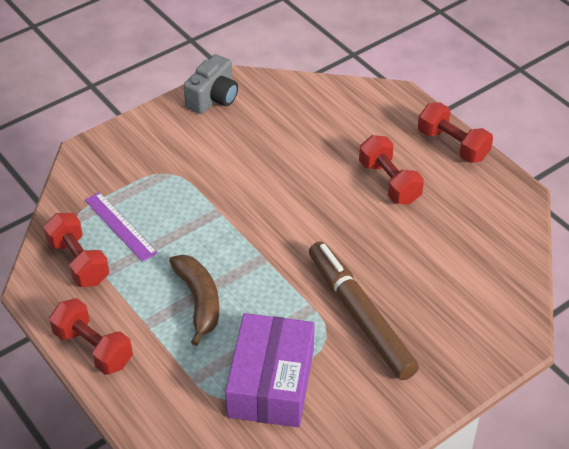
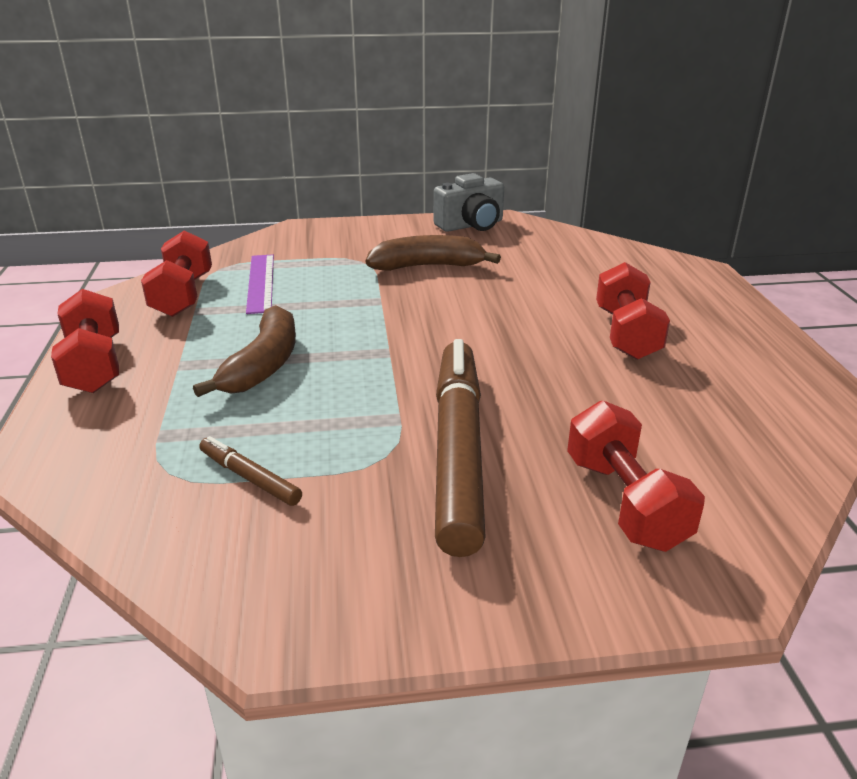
camera: 30 degrees right, 15 degrees down
purple box [225,313,315,427] -> brown marker [199,436,302,506]
red dumbbell [418,102,493,163] -> red dumbbell moved to [567,401,705,552]
none -> brown banana [366,235,501,271]

